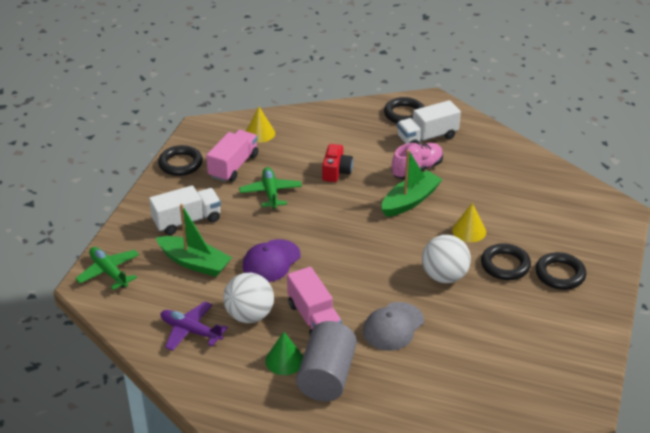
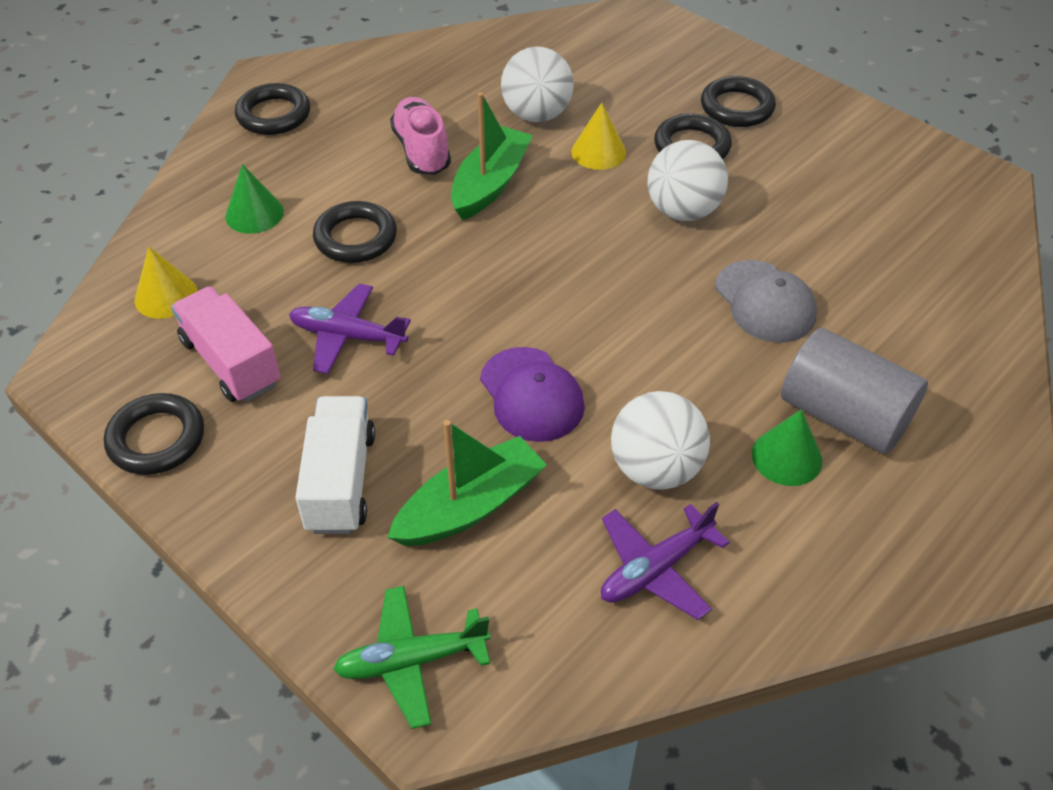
camera: 65 degrees left, 10 degrees up
green plane [239,167,302,209] -> purple plane [289,284,411,374]
pink truck [287,267,342,335] -> none
red camera [322,144,353,182] -> black ring [313,201,397,263]
green boat [381,150,443,217] -> green boat turned 45 degrees clockwise [451,92,533,220]
white truck [397,100,461,144] -> none
none -> green cone [225,164,284,234]
none -> white ball [501,47,574,122]

